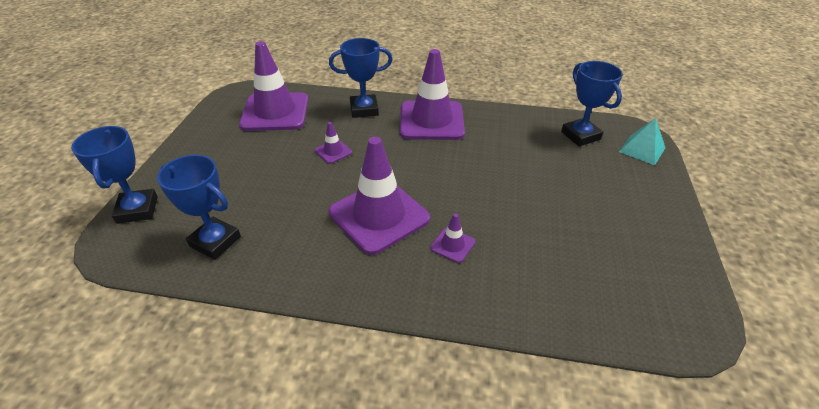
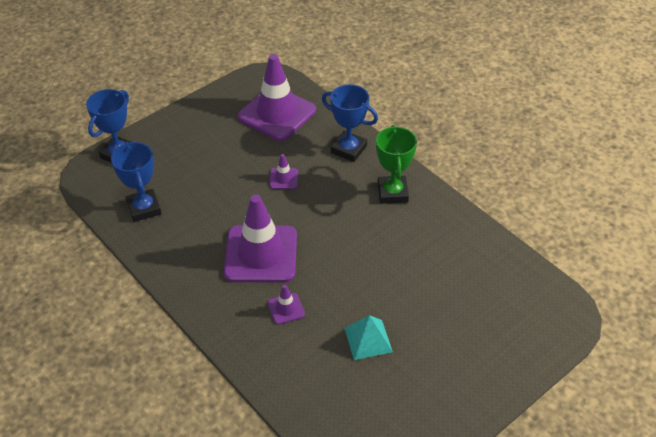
camera: 40 degrees right, 5 degrees up
purple traffic cone [400,49,465,140] -> green trophy [376,125,417,204]
blue trophy [561,61,623,146] -> none
turquoise pyramid [619,118,665,165] -> turquoise pyramid moved to [344,315,393,360]

